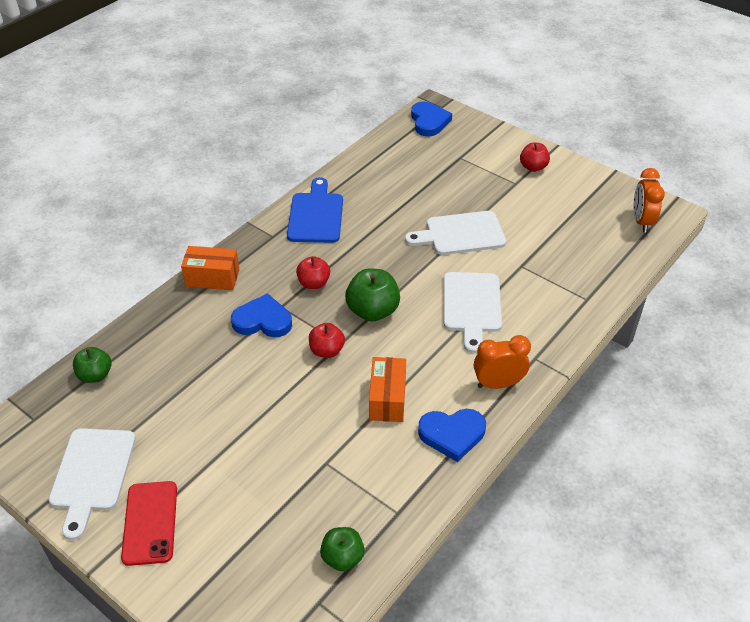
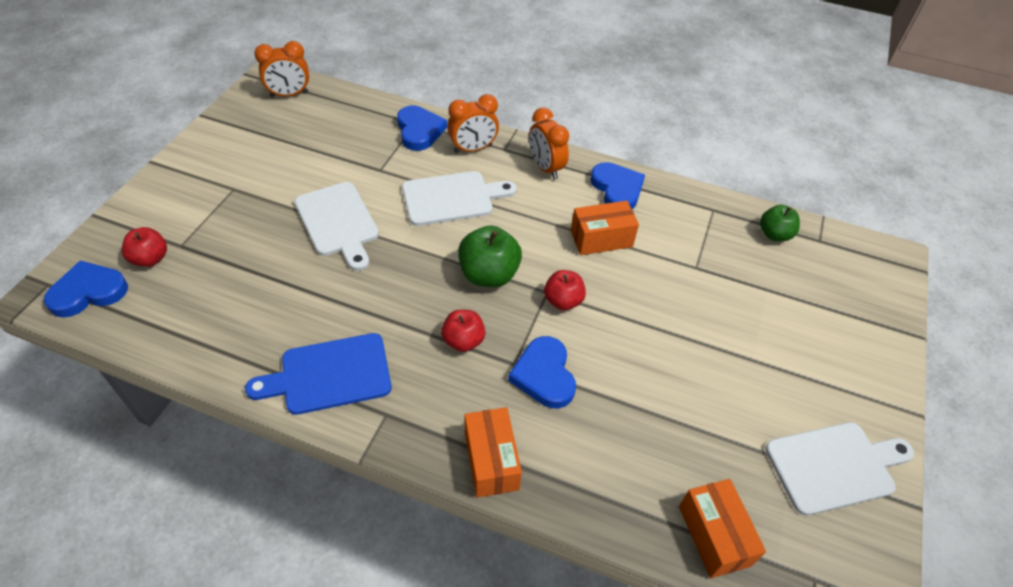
camera: 110 degrees left, 5 degrees up
green apple [73,347,111,383] -> orange box [679,479,766,578]
red phone [121,481,177,566] -> none
red apple [520,142,550,172] -> red apple moved to [122,227,167,267]
none -> blue heart [397,106,447,151]
none -> orange clock [447,94,499,153]

